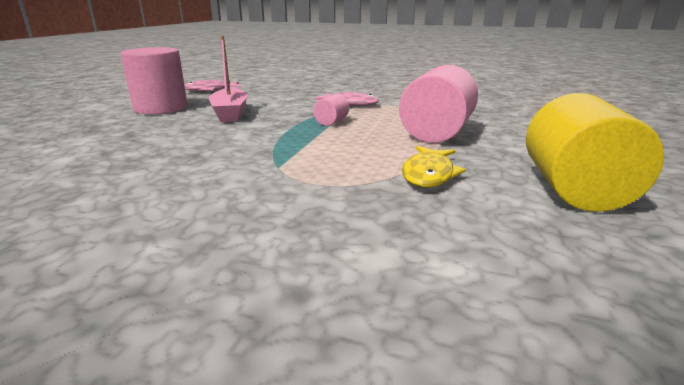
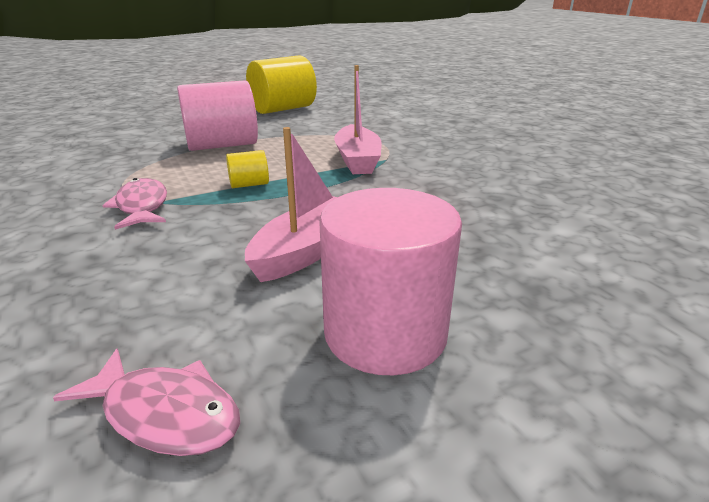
camera: 135 degrees left, 5 degrees up
pink cylinder [313,94,349,126] -> yellow cylinder [226,150,269,188]
yellow fish [402,146,466,187] -> none
none -> pink boat [334,65,382,174]

